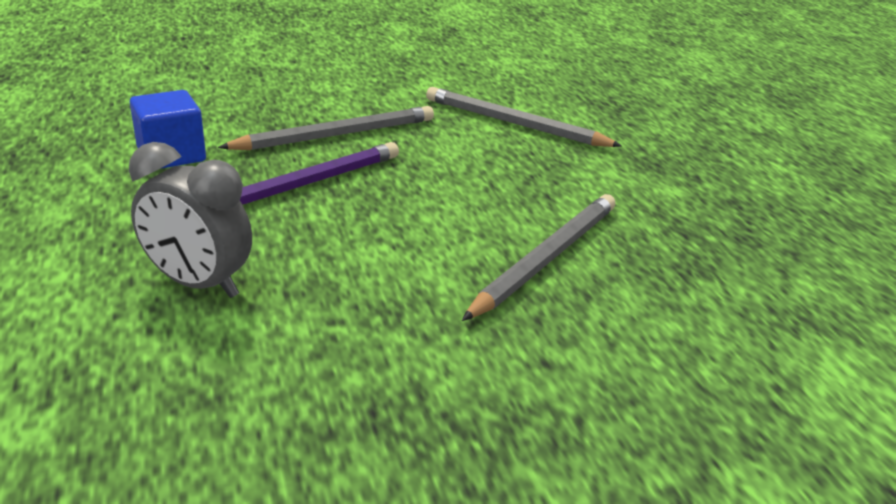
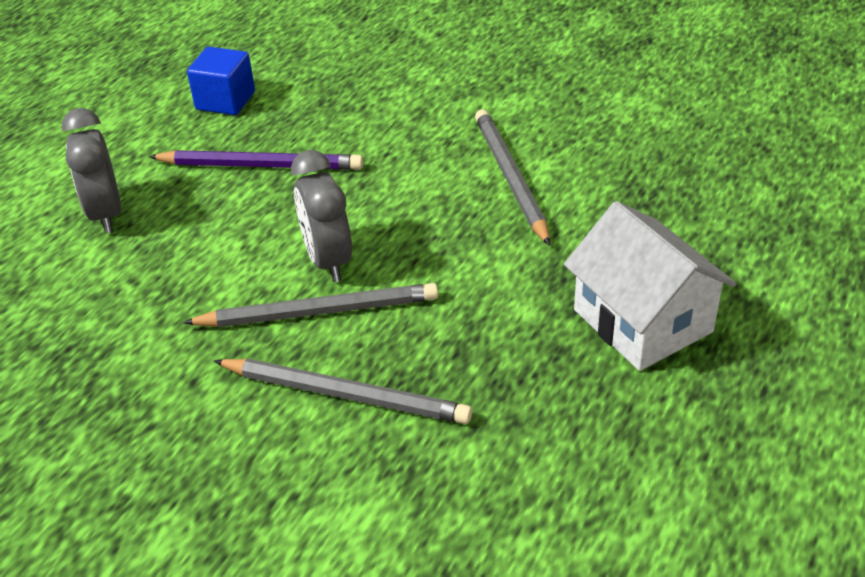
camera: 50 degrees right, 10 degrees up
grey pencil [218,106,434,150] -> grey pencil moved to [214,359,472,424]
none -> grey clock [291,150,352,282]
none -> white house [564,201,736,371]

